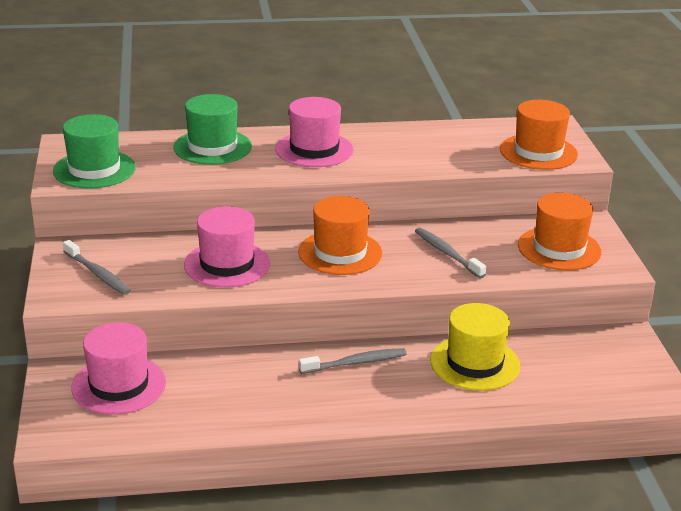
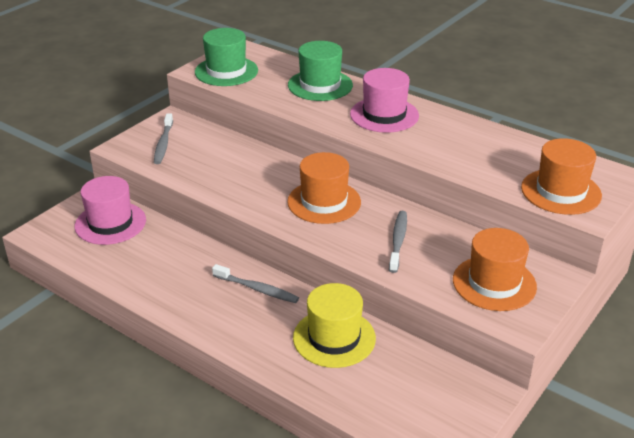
camera: 45 degrees right, 5 degrees up
pink hat [184,206,270,288] -> none

